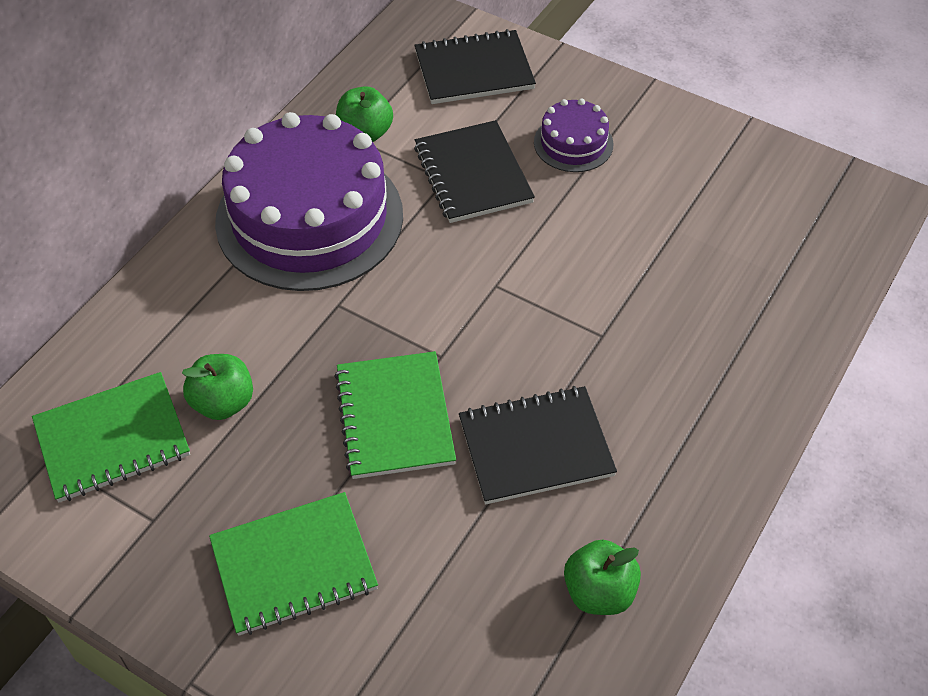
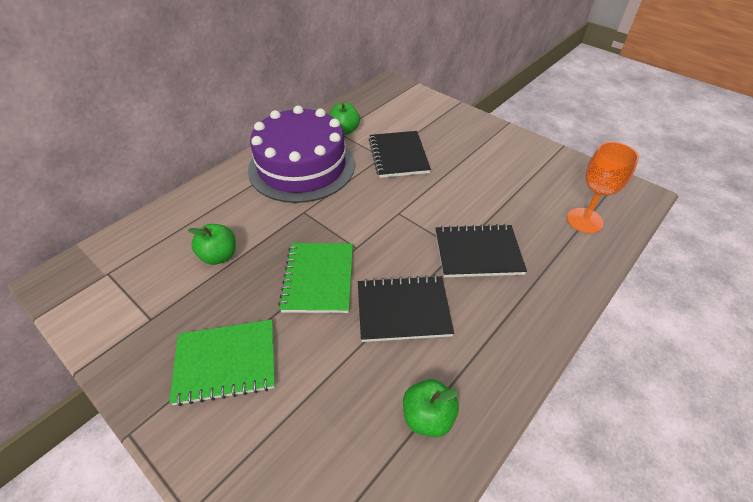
camera: 10 degrees right, 5 degrees down
green notebook [32,372,190,502] -> none
black notebook [415,29,536,104] -> black notebook moved to [436,224,527,277]
purple cake [534,98,614,172] -> none
none -> orange goblet [567,142,639,233]

